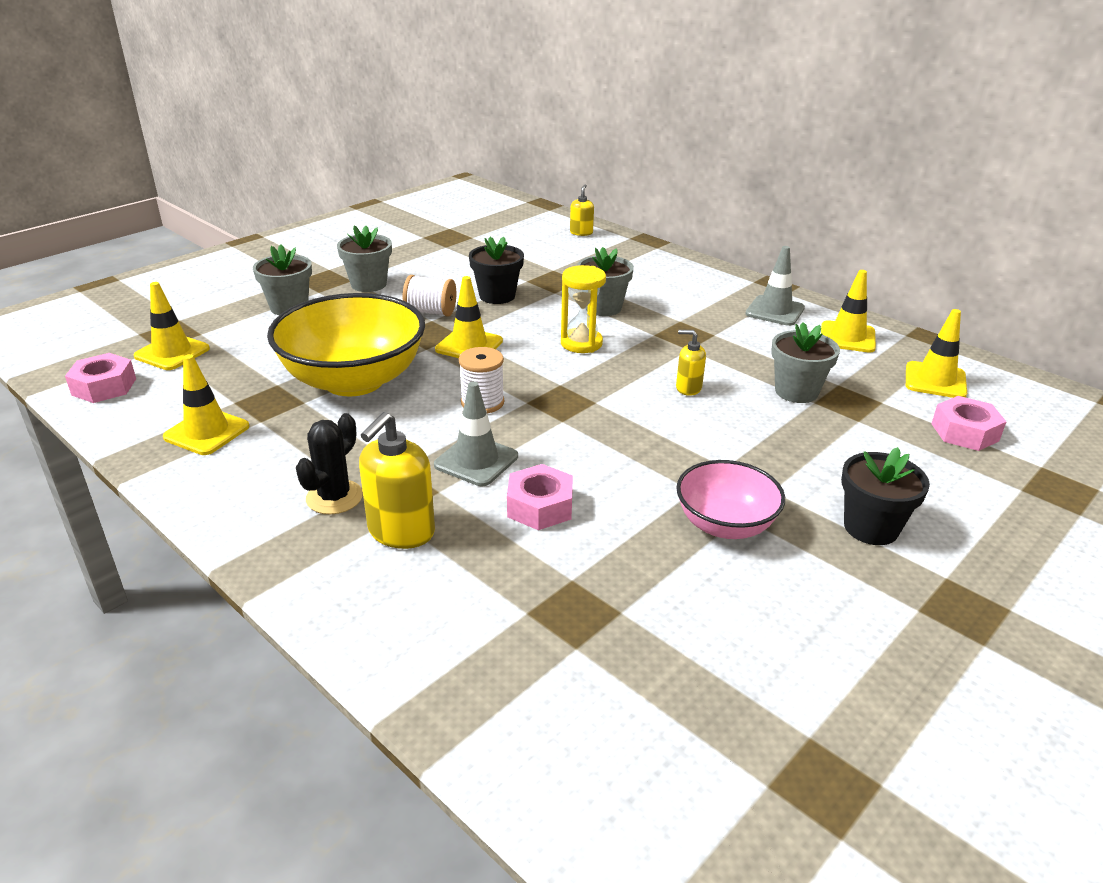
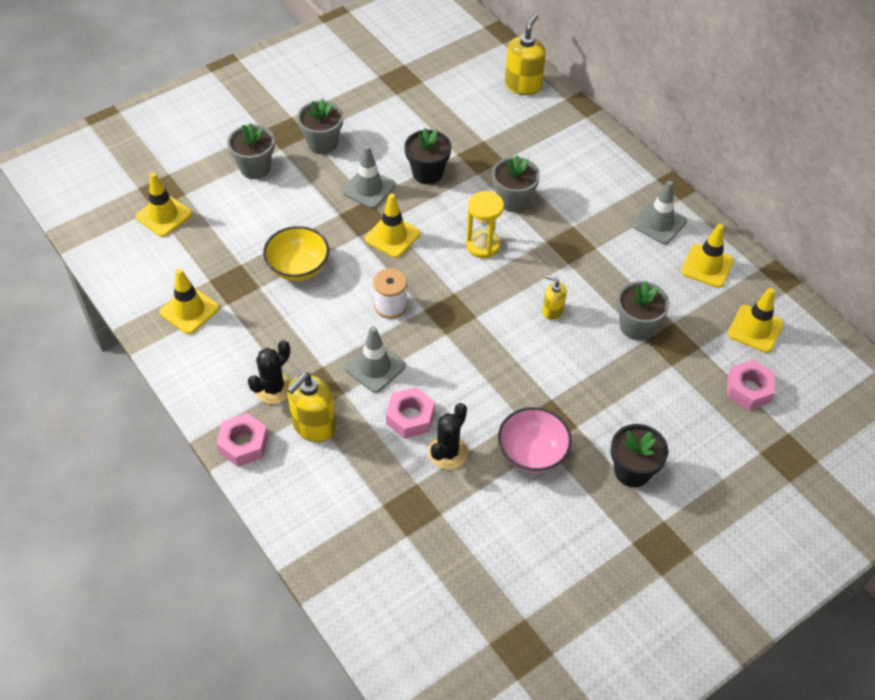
camera: 10 degrees right, 20 degrees up
pink nut [65,353,136,403] -> pink nut moved to [216,413,268,467]
yellow bowl [267,293,425,396] -> yellow bowl [263,226,329,281], size x0.56
white spool [403,275,456,317] -> grey traffic cone [342,145,396,209]
yellow soap dispenser [570,184,594,236] -> yellow soap dispenser [505,14,546,95], size x1.75
none -> black cactus [428,403,468,470]

